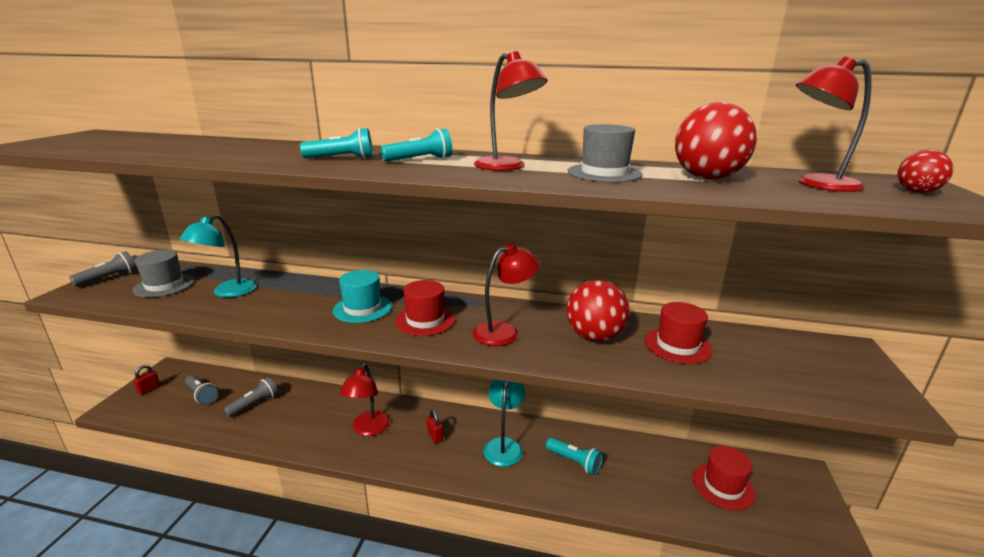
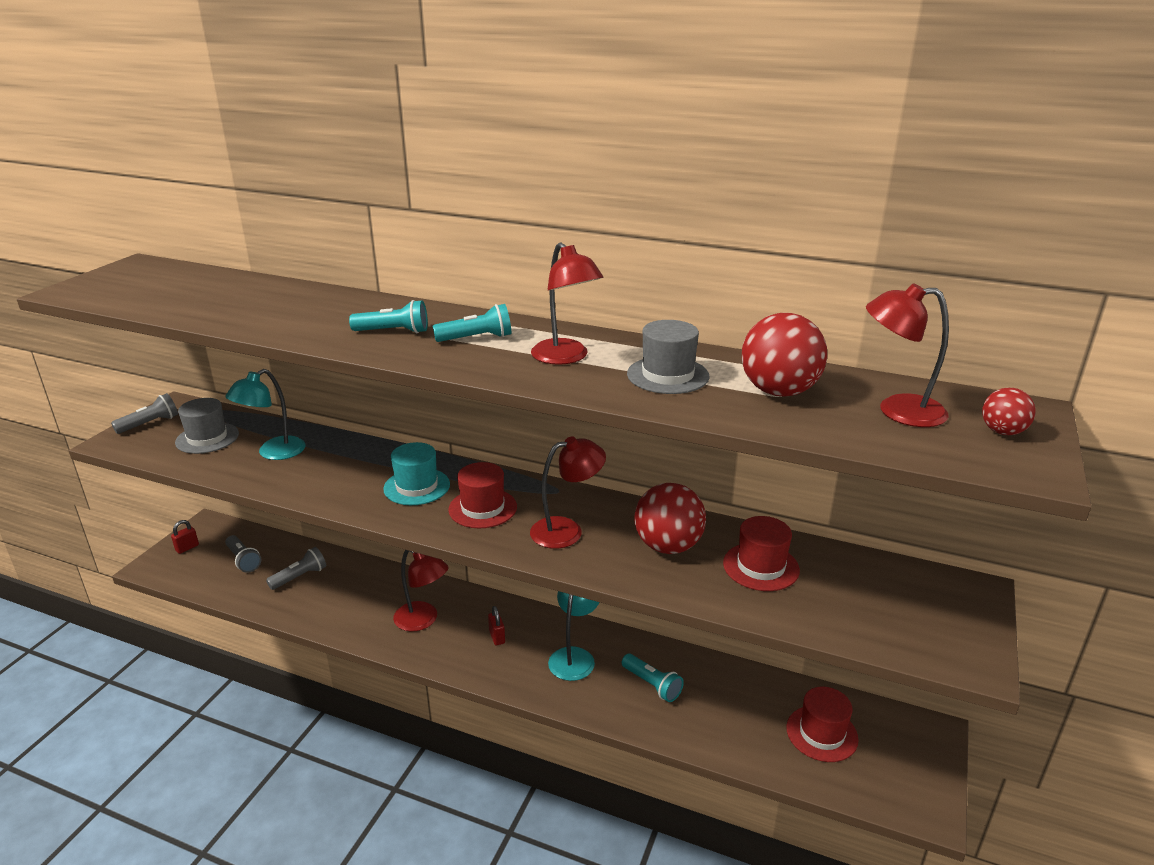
camera: 10 degrees right, 5 degrees up
red lamp [339,363,390,436] -> red lamp turned 75 degrees counterclockwise [393,550,449,632]

